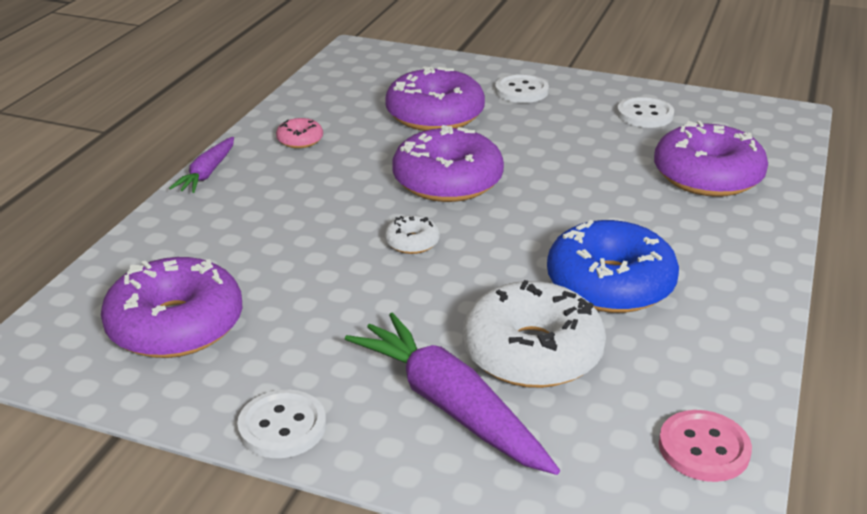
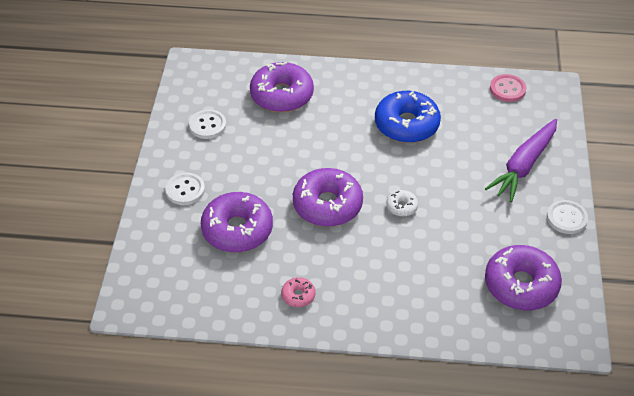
camera: 105 degrees left, 15 degrees up
purple carrot [169,137,234,193] -> none
white donut [463,280,606,388] -> none

